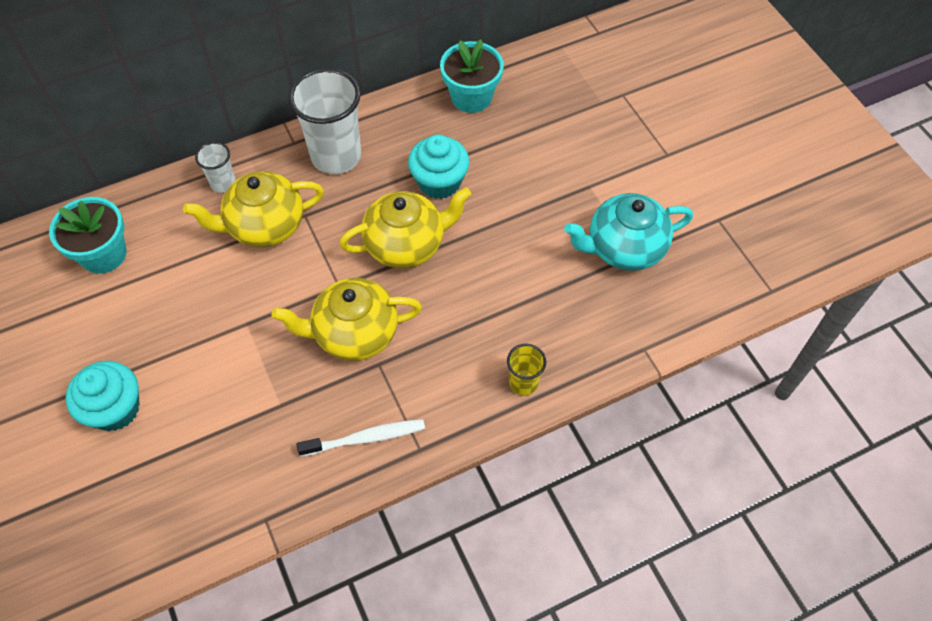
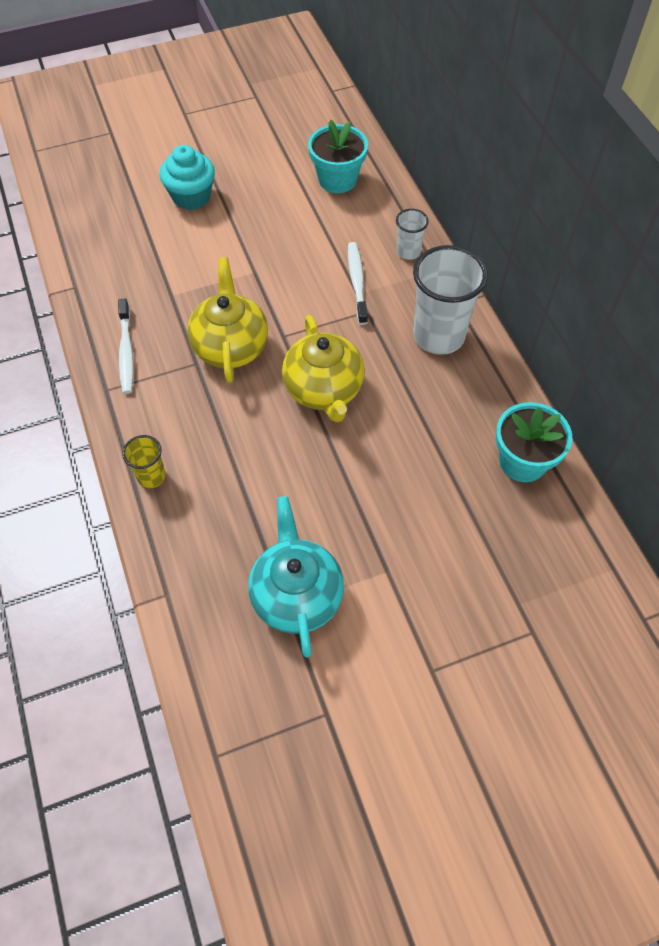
camera: 95 degrees right, 0 degrees up
yellow teapot [183,171,324,247] -> white toothbrush [348,242,368,325]
turquoise cupcake [408,135,469,199] -> none

